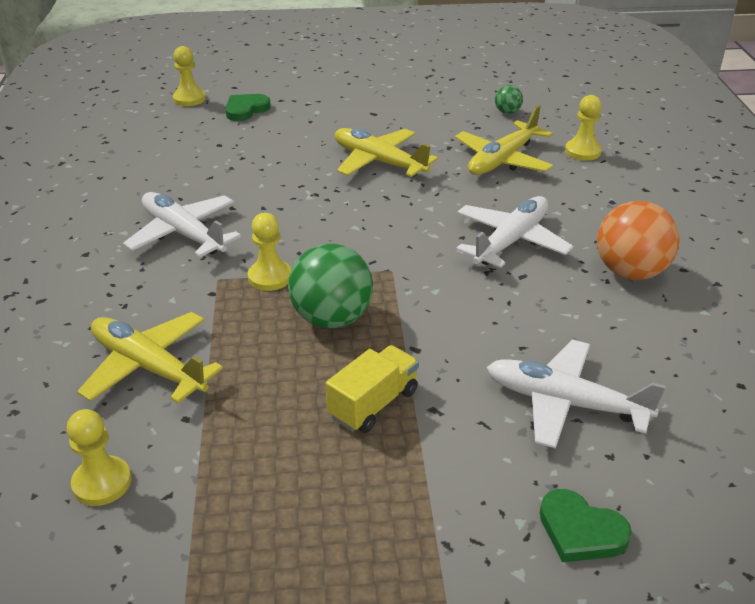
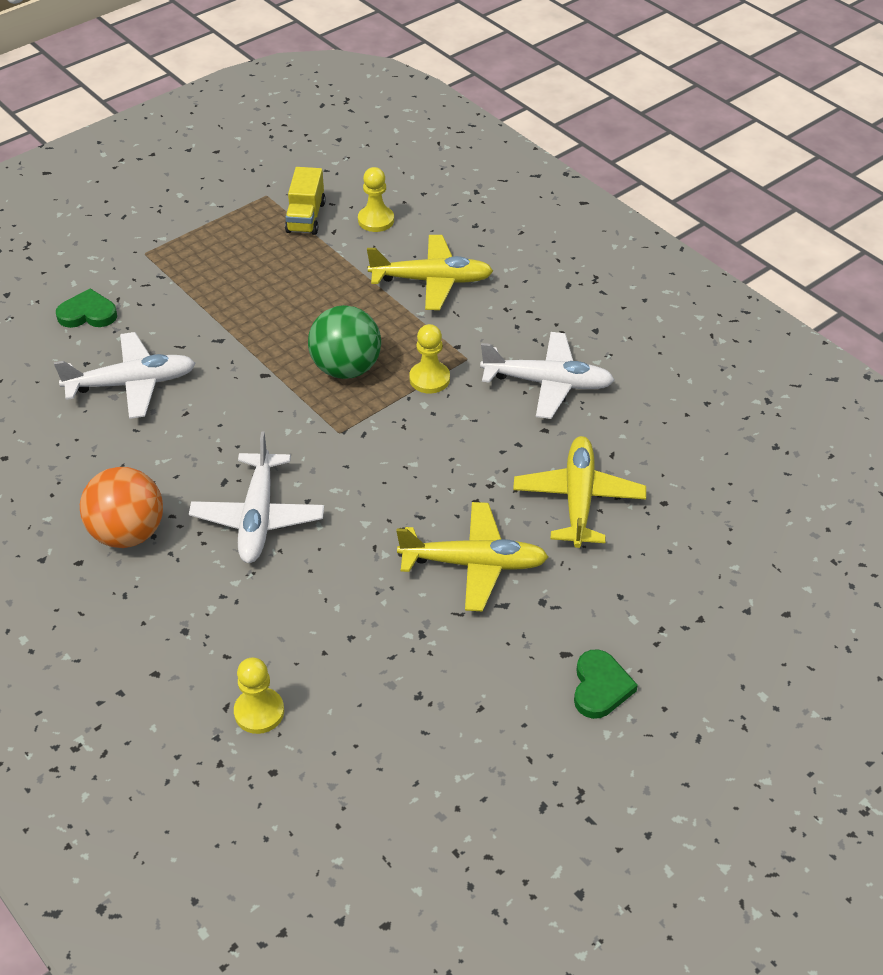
camera: 145 degrees right, 10 degrees up
yellow pawn [173,46,206,106] -> none
green heart [225,94,271,121] -> green heart moved to [574,649,638,719]
yellow truck [326,345,419,433] -> yellow truck moved to [285,167,326,235]
yellow plane [455,105,553,175] -> yellow plane moved to [513,436,646,548]
green ball [495,85,523,114] -> none

